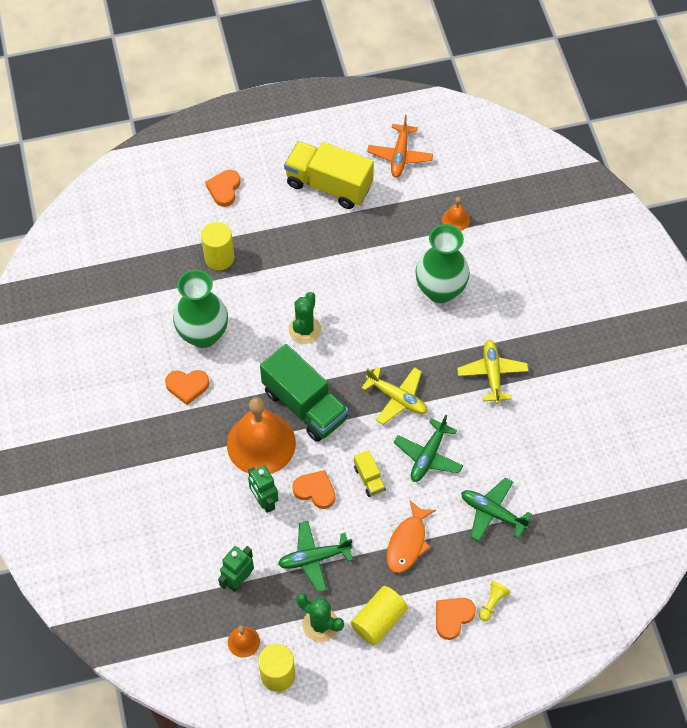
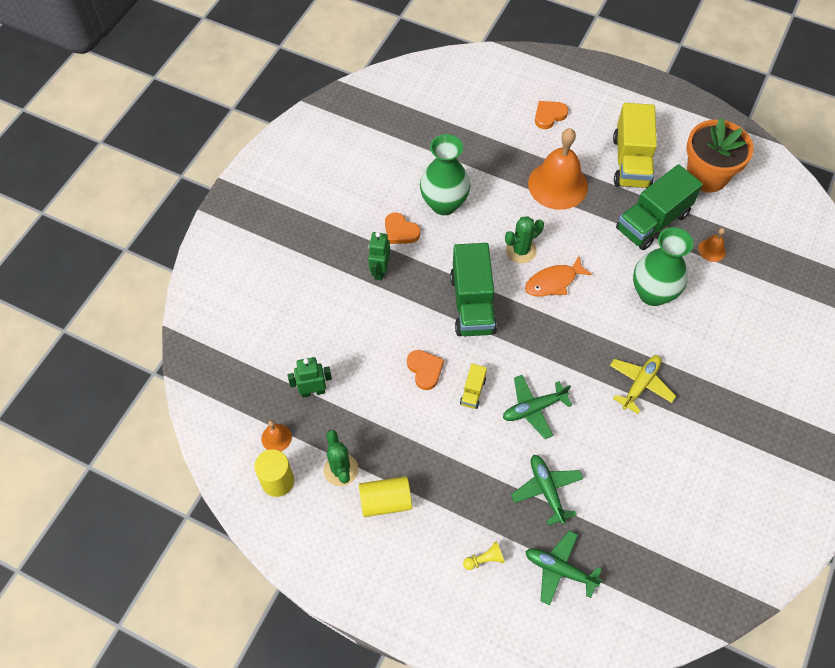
camera: 40 degrees right, 0 degrees up
yellow cylinder [201,222,234,270] -> none
orange bell [227,397,296,474] -> orange bell moved to [528,128,588,210]
green robot [248,465,278,513] -> green robot moved to [368,232,390,281]
green plane [278,521,353,592] -> green plane moved to [525,531,603,606]
yellow truck [284,141,374,209] -> yellow truck turned 150 degrees counterclockwise [613,103,657,189]
yellow plane [361,367,428,425] -> none
orange plane [367,115,433,177] -> orange flower pot [686,117,754,192]
orange fish [386,500,436,573] -> orange fish moved to [525,256,593,296]
orange heart [436,598,476,640] -> none
none -> green truck [616,164,703,250]

